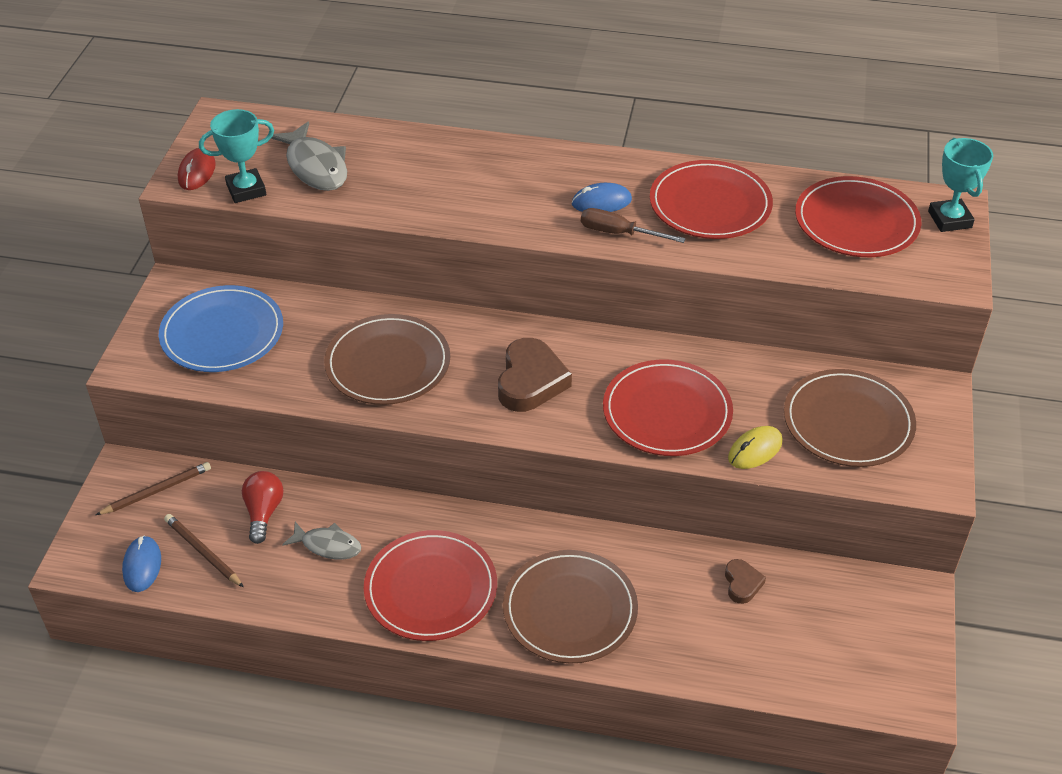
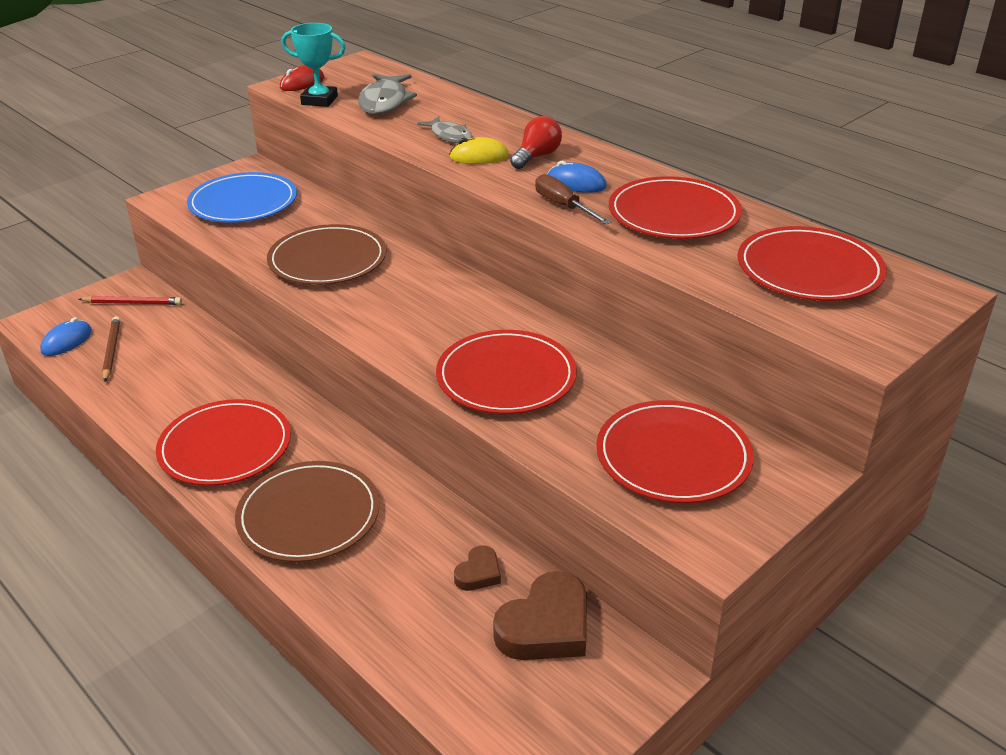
camera: 35 degrees right, 10 degrees down
brown pencil [96,462,211,515] -> red pencil [79,296,182,305]
red light bulb [242,471,283,544] -> red light bulb moved to [510,116,562,169]
grey fish [282,522,361,560] -> grey fish moved to [417,116,472,143]
brown heart [498,338,572,412] -> brown heart moved to [493,571,587,660]
yellow mouse [728,426,783,469] -> yellow mouse moved to [449,137,509,164]
brown plate [784,369,916,467] -> red plate [596,400,754,503]
turquoise trophy [928,138,993,232] -> none

